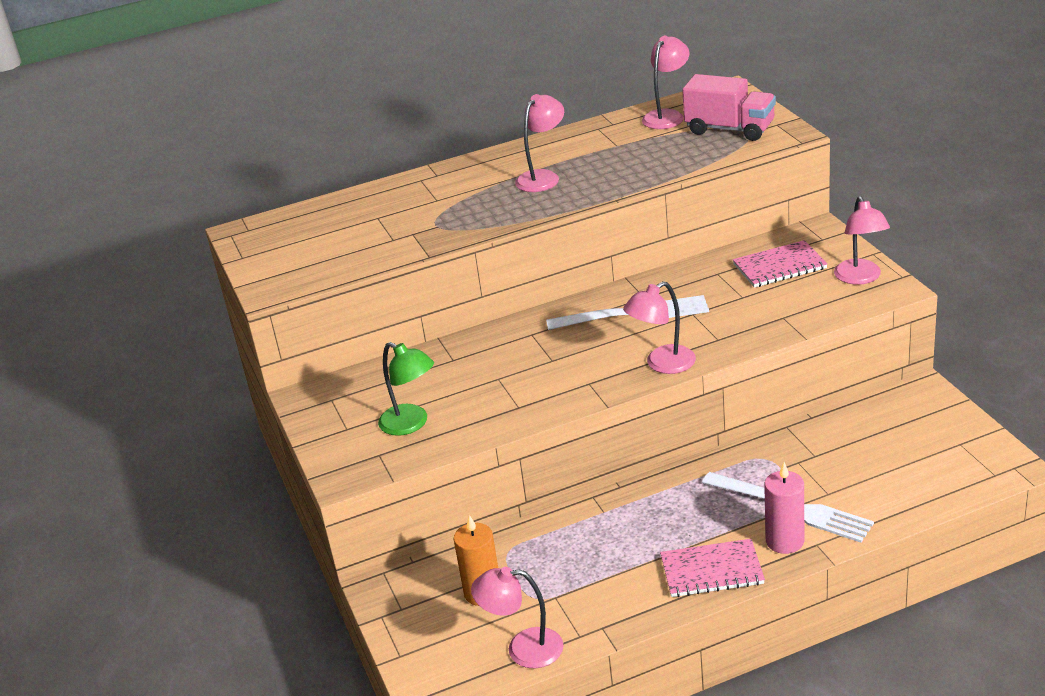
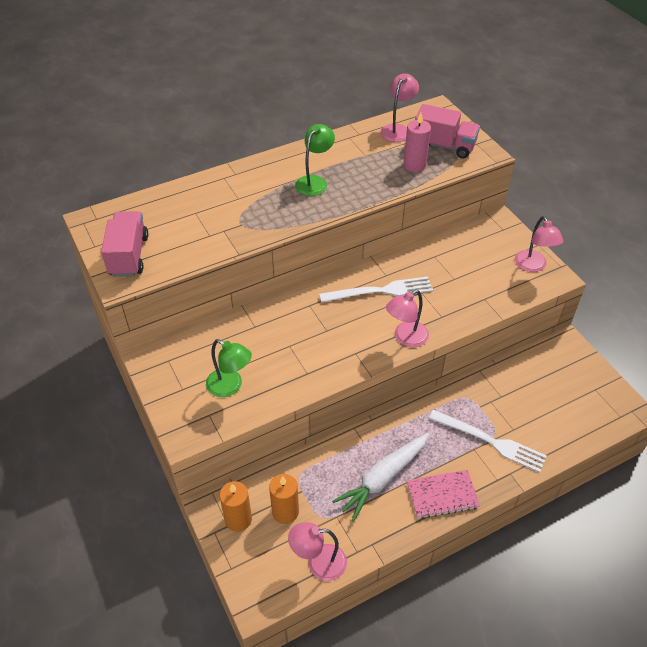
camera: 10 degrees left, 15 degrees up
pink lamp [515,94,564,192] -> green lamp [295,124,335,196]
pink notebook [733,240,828,288] -> none
pink candle [764,462,804,554] -> pink candle moved to [404,113,431,172]
none -> pink truck [101,211,148,277]
none -> orange candle [219,481,252,532]
none -> white carrot [332,433,429,522]

